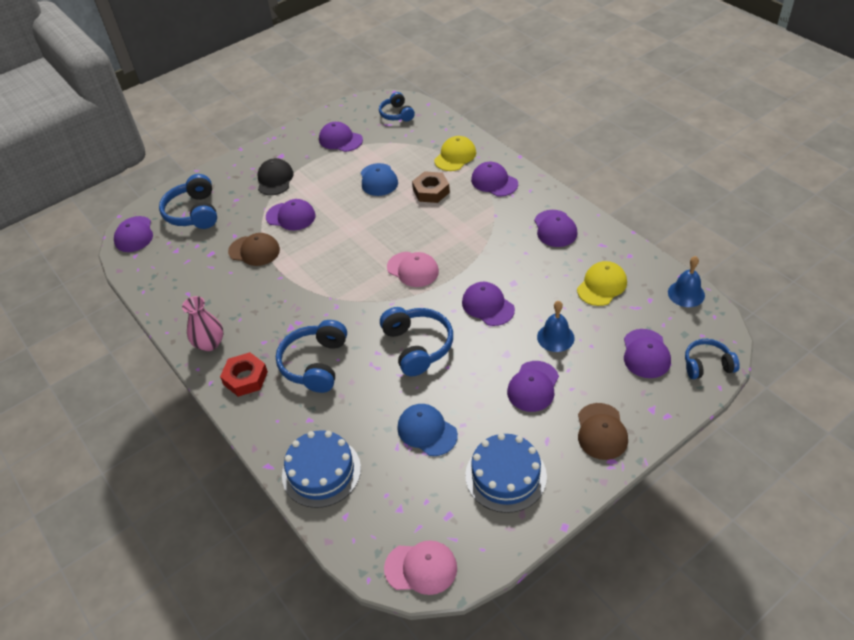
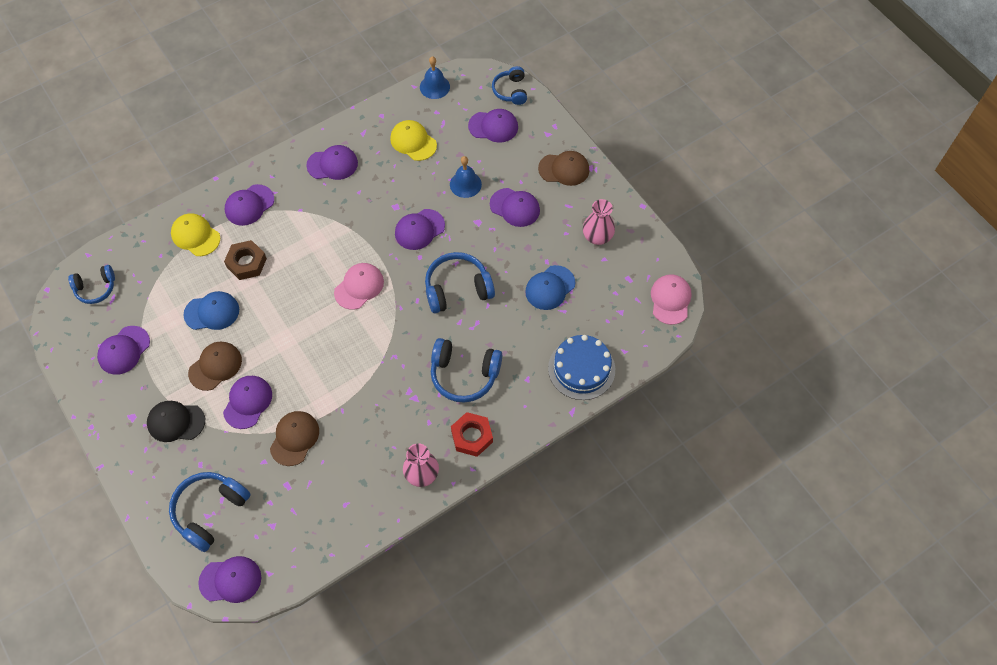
camera: 90 degrees left, 15 degrees up
blue headphones [159,174,217,229] -> blue headphones turned 135 degrees clockwise [169,472,251,552]
blue cake [465,433,547,513] -> pink vase [583,199,615,245]
none -> brown cap [188,342,242,391]

